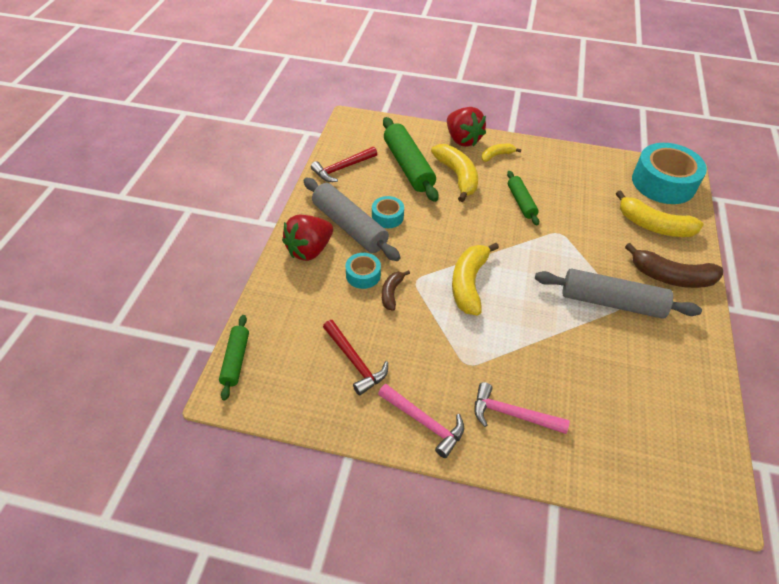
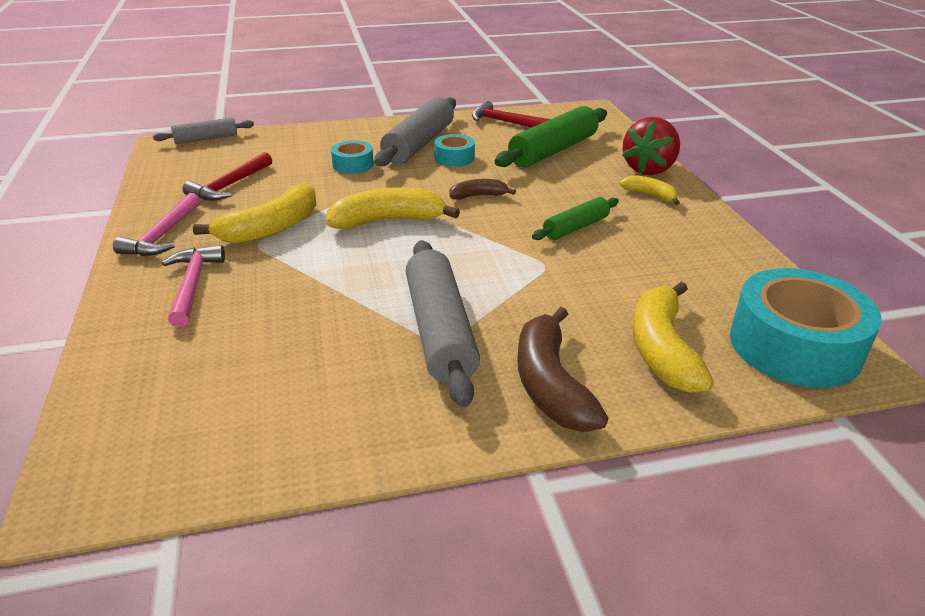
camera: 65 degrees right, 15 degrees down
green rolling pin [219,315,249,401] -> grey rolling pin [153,117,254,144]
red strawberry [282,215,333,261] -> none
brown banana [382,270,410,311] -> brown banana moved to [450,179,516,199]
yellow banana [431,144,478,202] -> yellow banana moved to [193,183,316,244]

